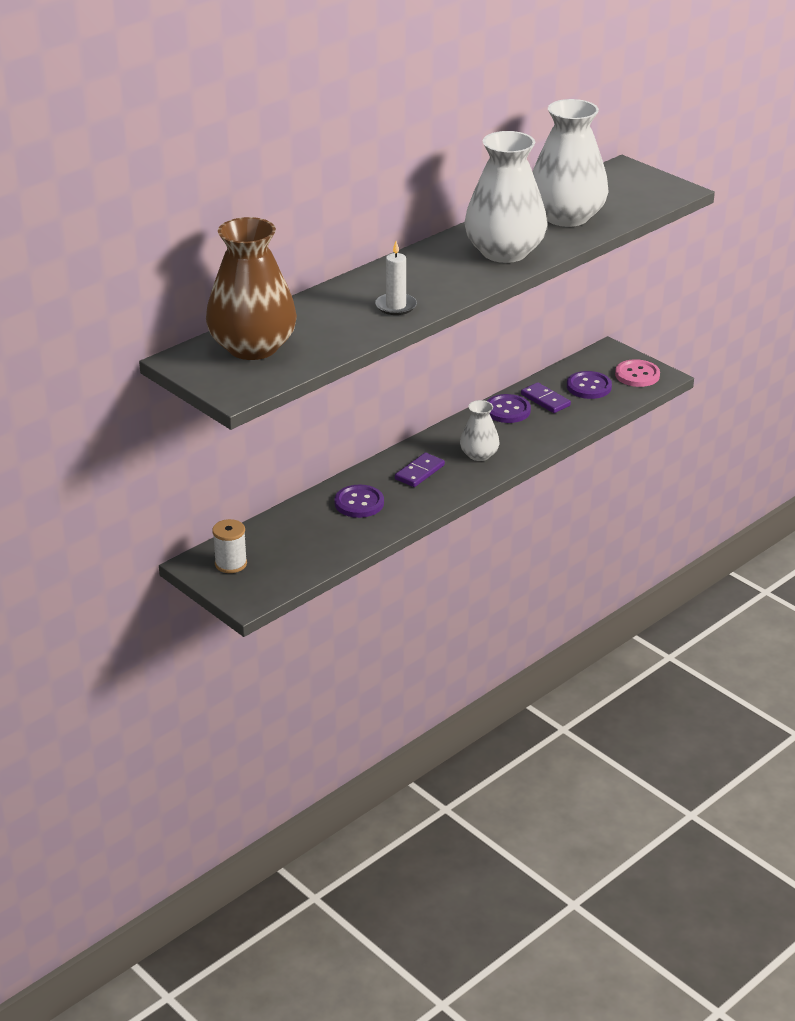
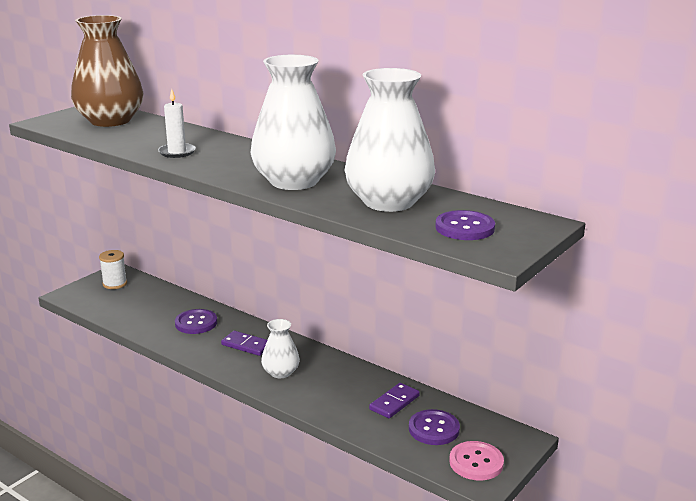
camera: 80 degrees right, 10 degrees down
purple button [487,394,531,423] -> purple button moved to [435,210,495,240]

